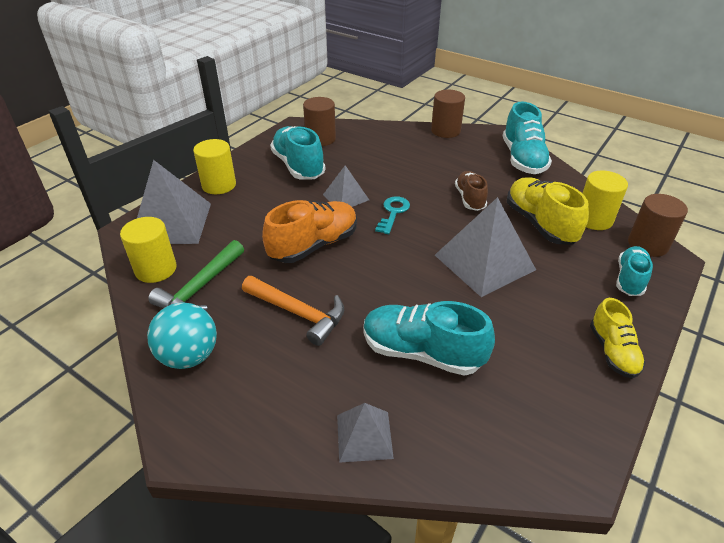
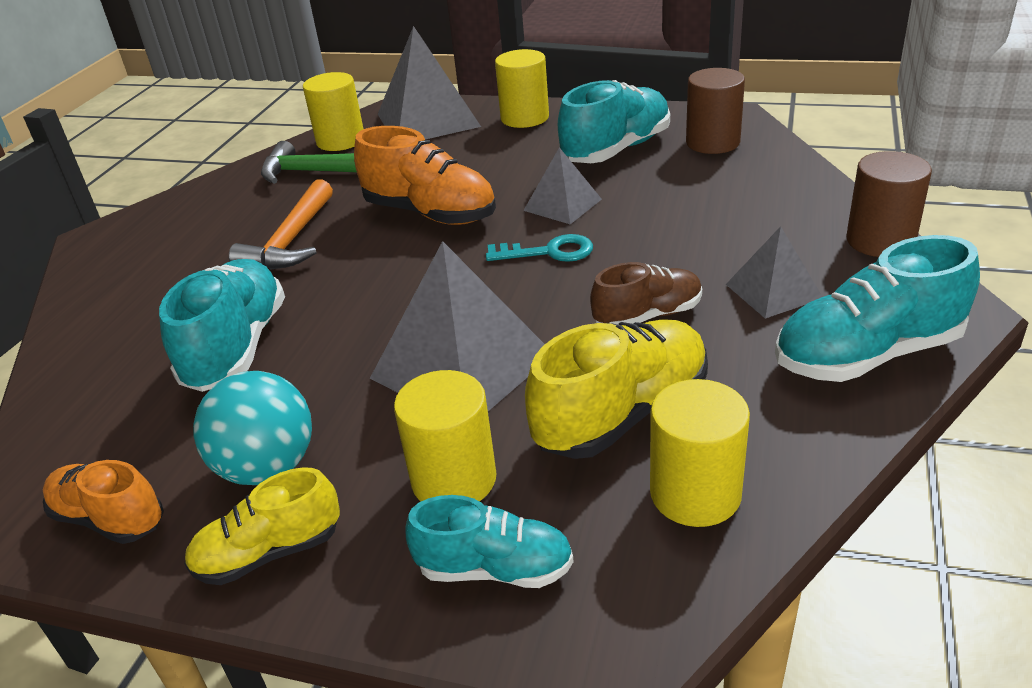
camera: 75 degrees right, 5 degrees down
turquoise ball [147,302,217,369] -> turquoise ball moved to [193,371,312,485]
grey pyramid [337,403,394,463] -> grey pyramid moved to [726,226,822,319]
brown cylinder [628,194,688,257] -> none
none -> orange shoe [43,460,164,544]
none -> yellow cylinder [394,370,497,501]

